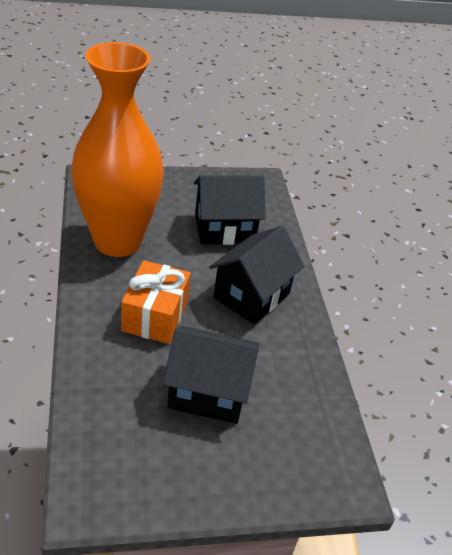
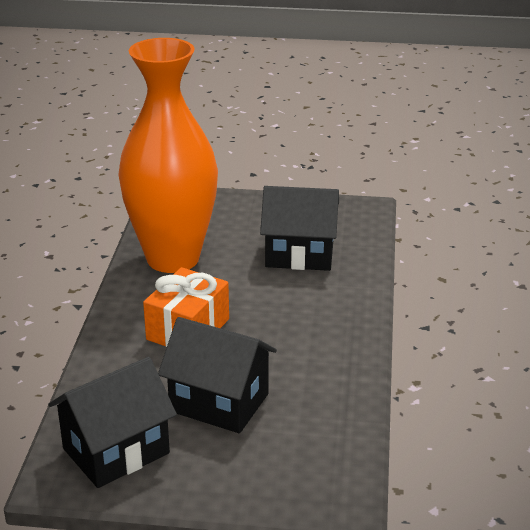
camera: 20 degrees right, 10 degrees down
black house [209,226,305,324] -> black house moved to [48,357,177,488]

